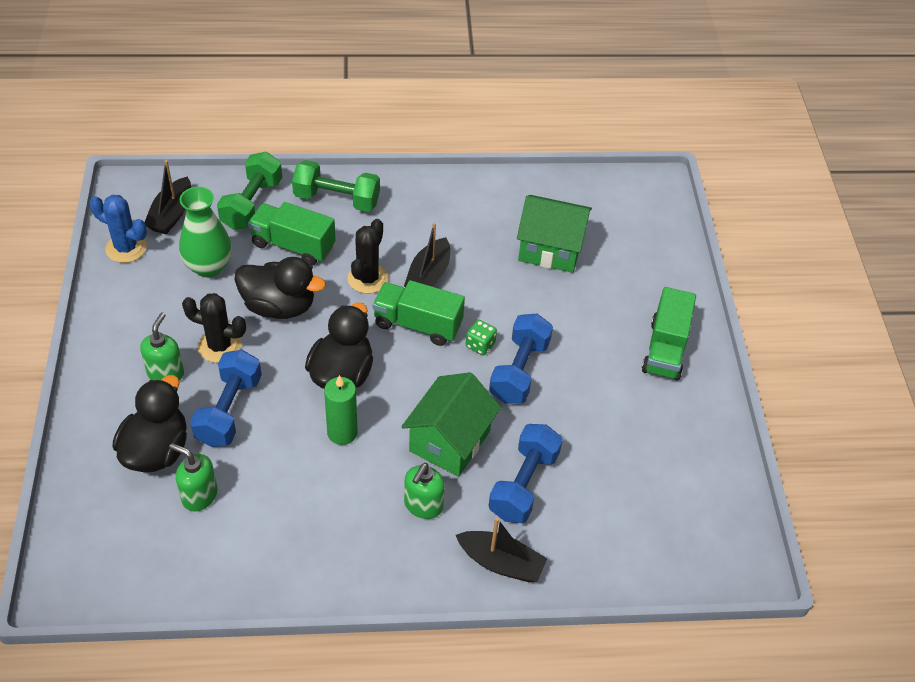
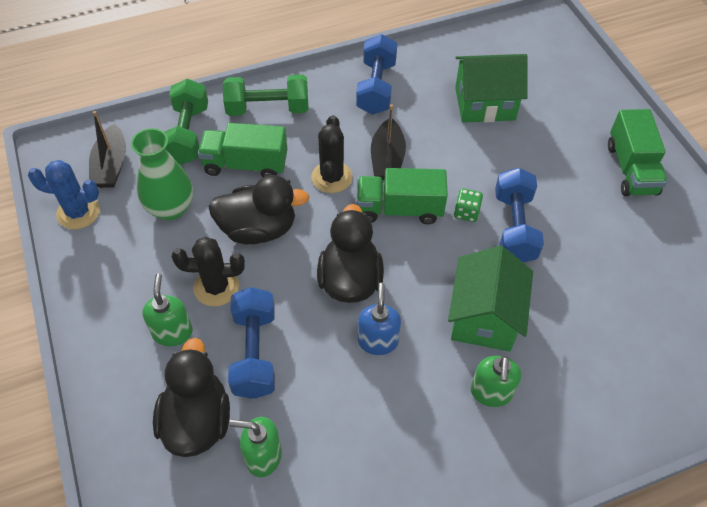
camera: 15 degrees left, 5 degrees up
green candle [324,375,358,445] -> blue soap dispenser [358,283,401,355]
black boat [456,517,547,582] -> none
blue dumbbell [489,424,563,523] -> blue dumbbell moved to [356,34,397,115]

